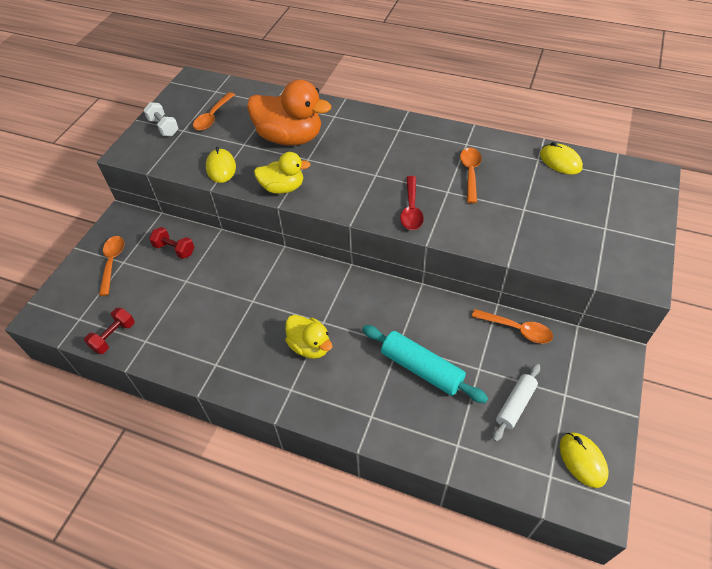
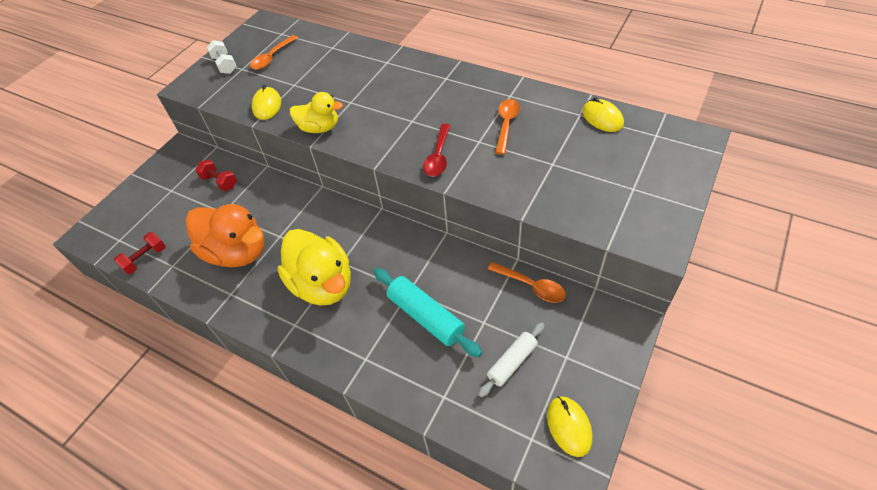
camera: 10 degrees right, 0 degrees up
orange spoon [99,236,124,296] -> none
orange duck [247,80,331,145] -> orange duck moved to [186,204,264,267]
yellow duck [285,315,333,359] -> yellow duck [277,229,351,306], size x1.69

